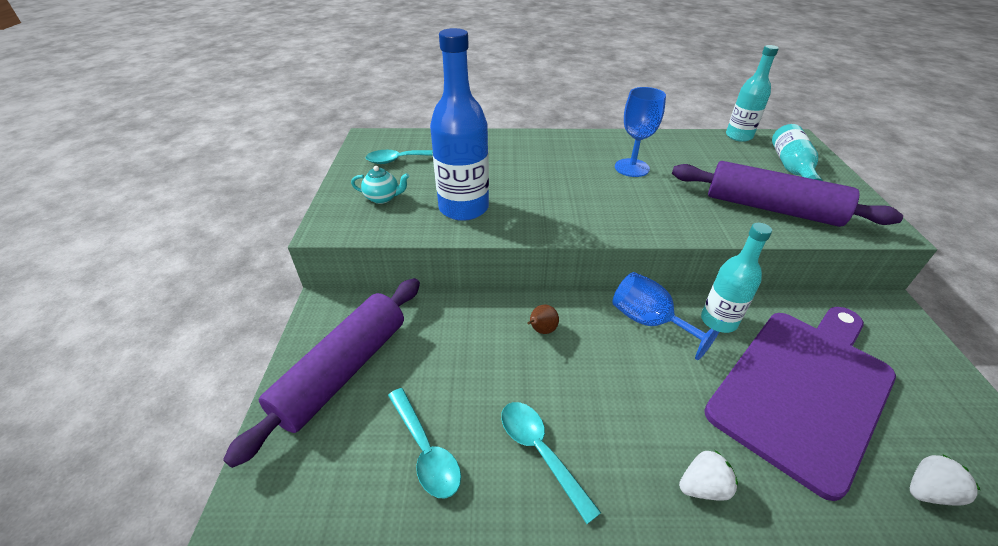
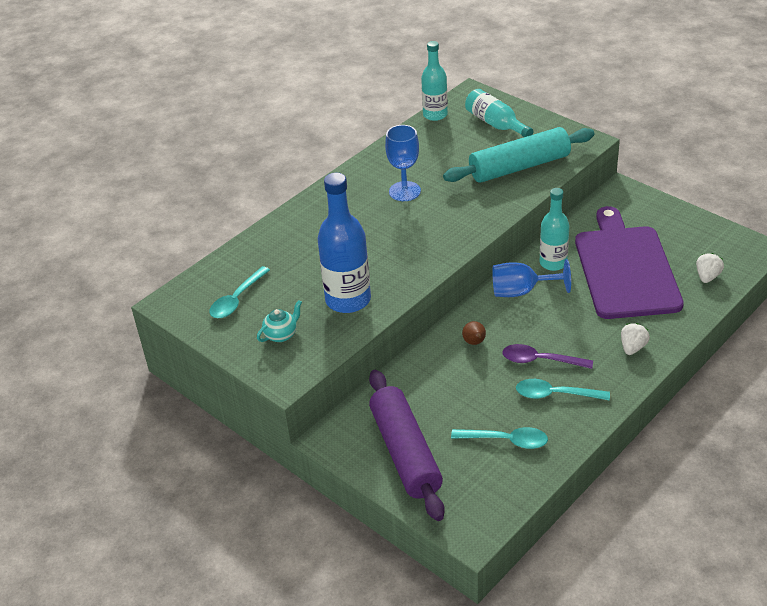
camera: 45 degrees left, 0 degrees up
purple rolling pin [672,161,903,227] -> turquoise rolling pin [443,127,595,183]
none -> purple spoon [502,344,593,369]

